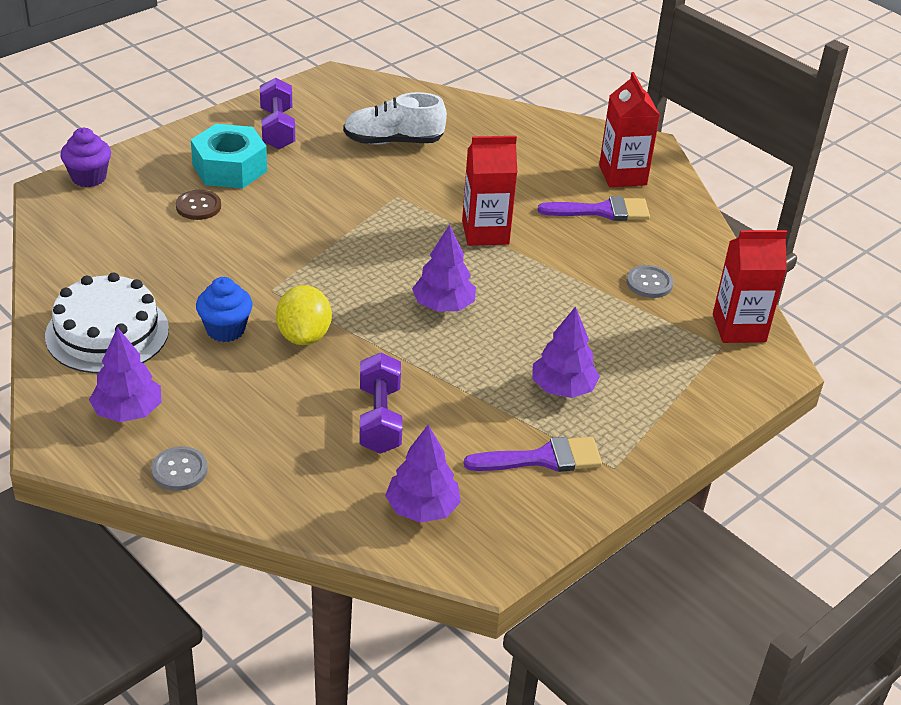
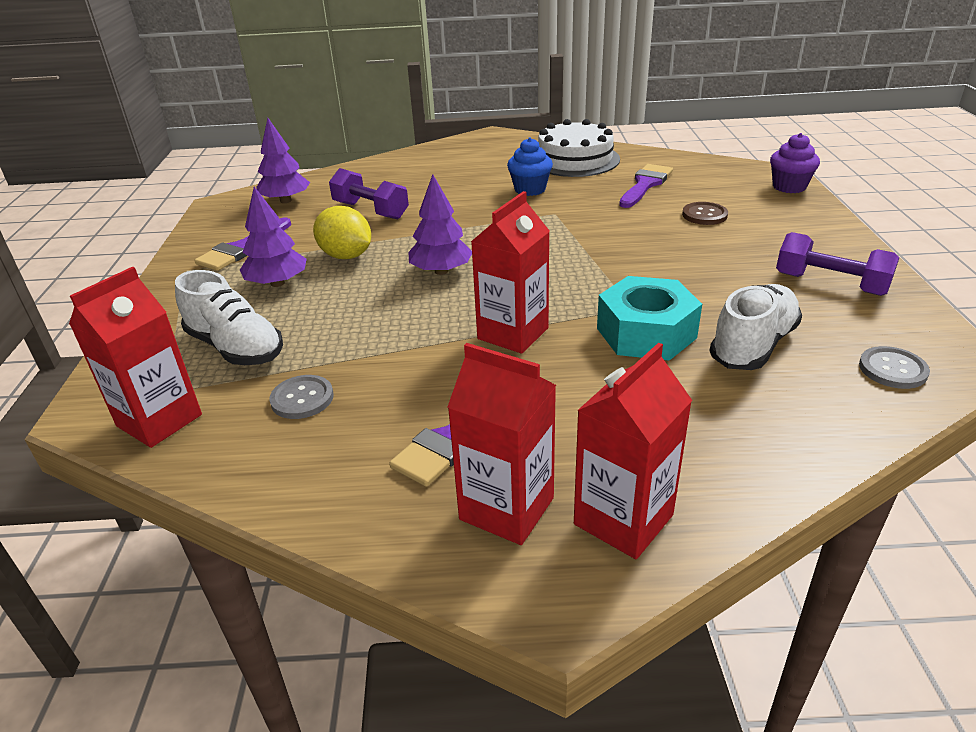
camera: 135 degrees right, 5 degrees down
purple tree [89,327,162,422] -> none
grey button [151,446,208,491] -> grey button moved to [859,346,930,389]
turquoise nut [191,124,267,188] -> turquoise nut moved to [597,276,702,361]
yellow lemon [276,285,332,345] -> yellow lemon moved to [313,206,371,259]
none -> white shoe [175,270,283,365]
none -> red carton [574,343,692,559]
none -> purple brush [619,164,673,208]

